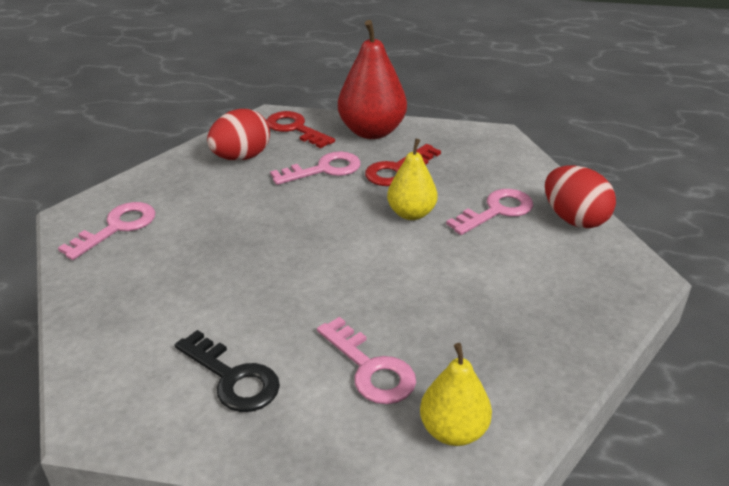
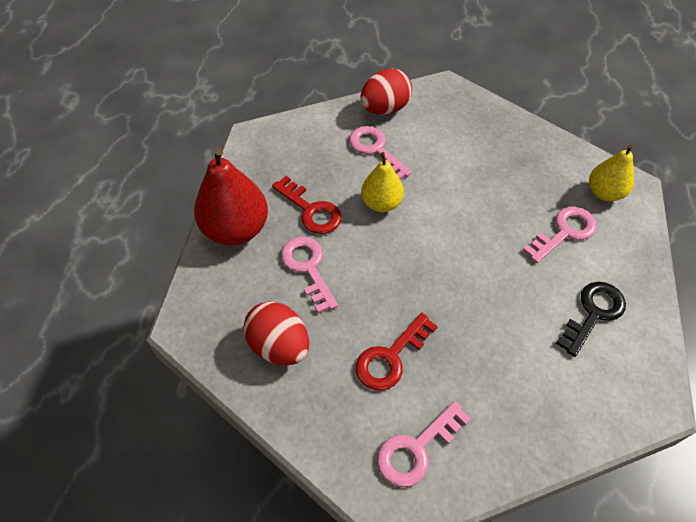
camera: 90 degrees left, 20 degrees up
pink key [58,202,155,260] -> pink key turned 75 degrees counterclockwise [377,401,471,487]
red key [266,111,335,149] -> red key moved to [356,313,438,391]

